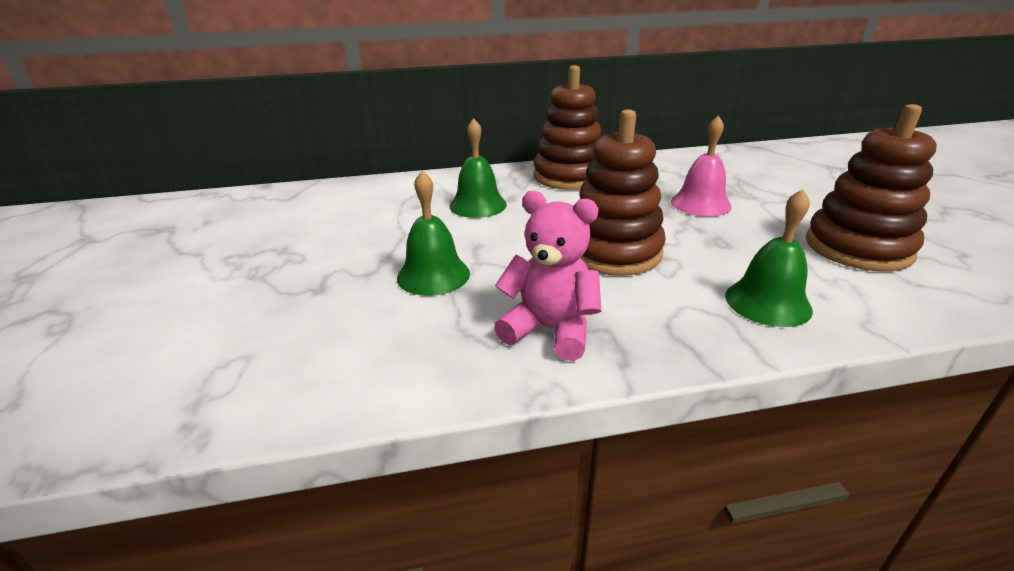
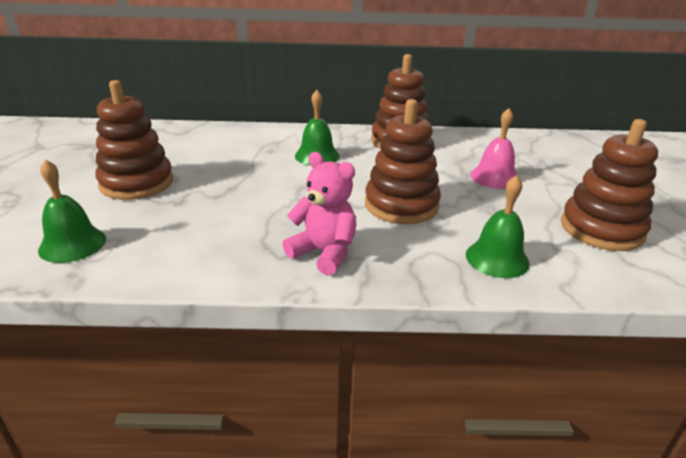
camera: 10 degrees right, 0 degrees up
green bell [397,171,470,296] -> green bell moved to [38,159,106,263]
none -> brown stacking toy [96,80,173,200]

